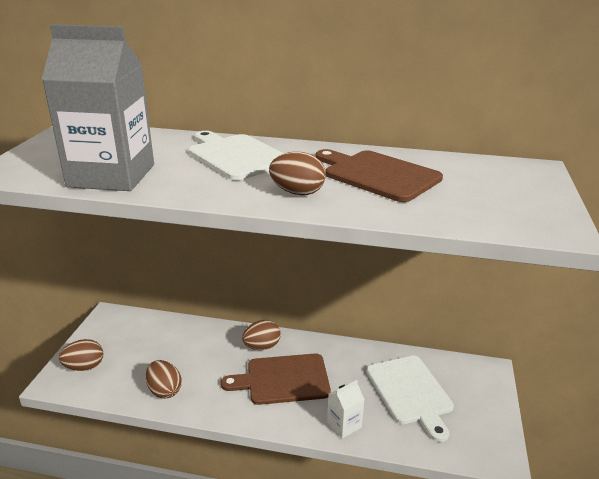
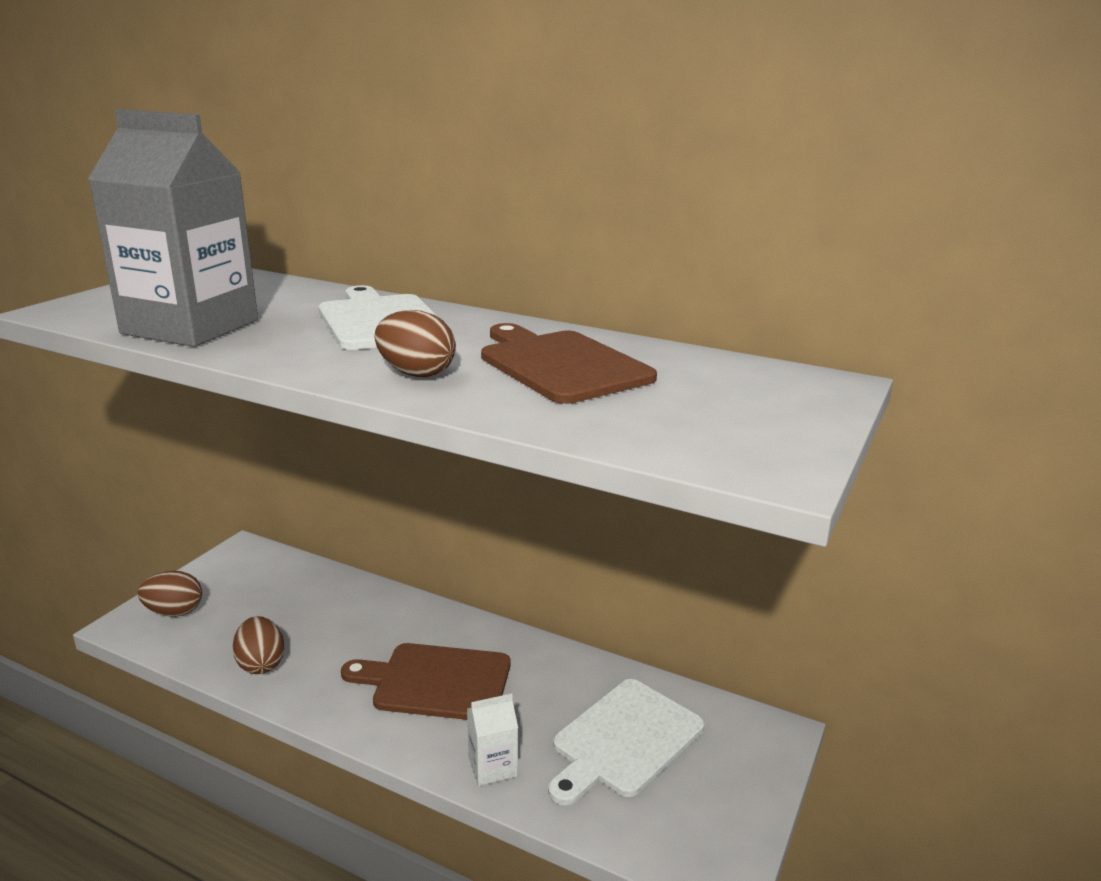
camera: 15 degrees right, 5 degrees down
brown egg [242,320,281,350] -> none
white cutting board [367,356,454,442] -> white cutting board turned 45 degrees clockwise [548,679,704,806]

